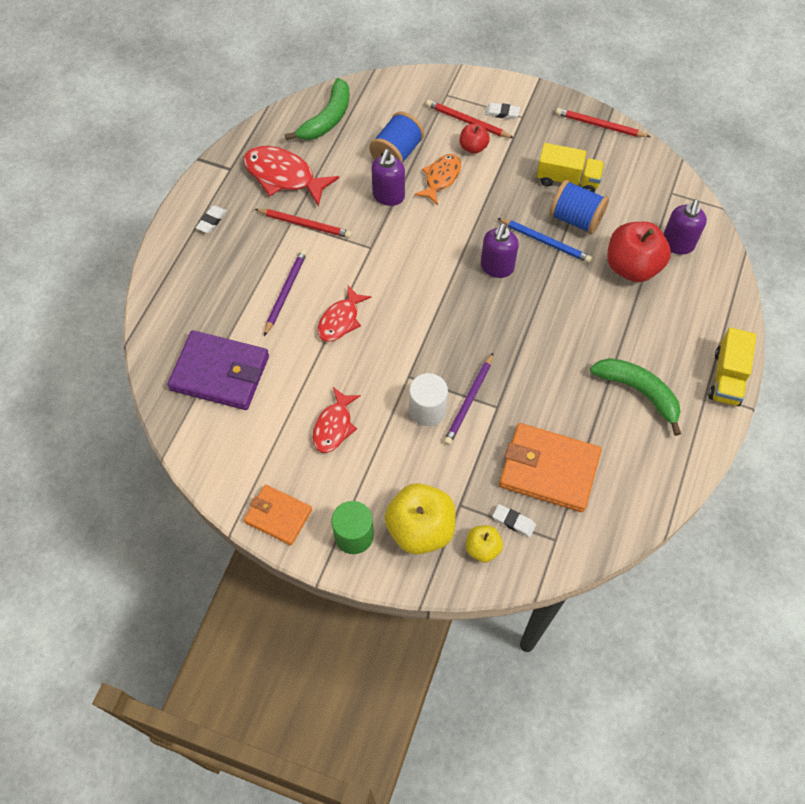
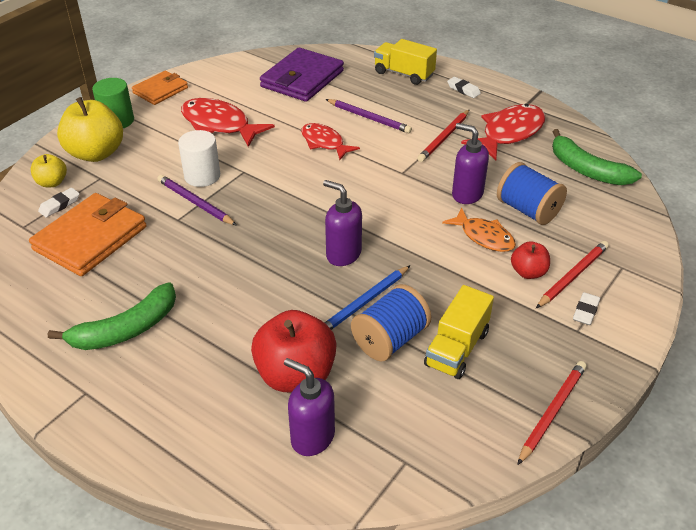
camera: 105 degrees right, 20 degrees down
red fish [313,387,361,453] -> red fish [181,98,275,147], size x1.54
yellow truck [708,328,757,406] -> yellow truck moved to [374,39,437,85]

